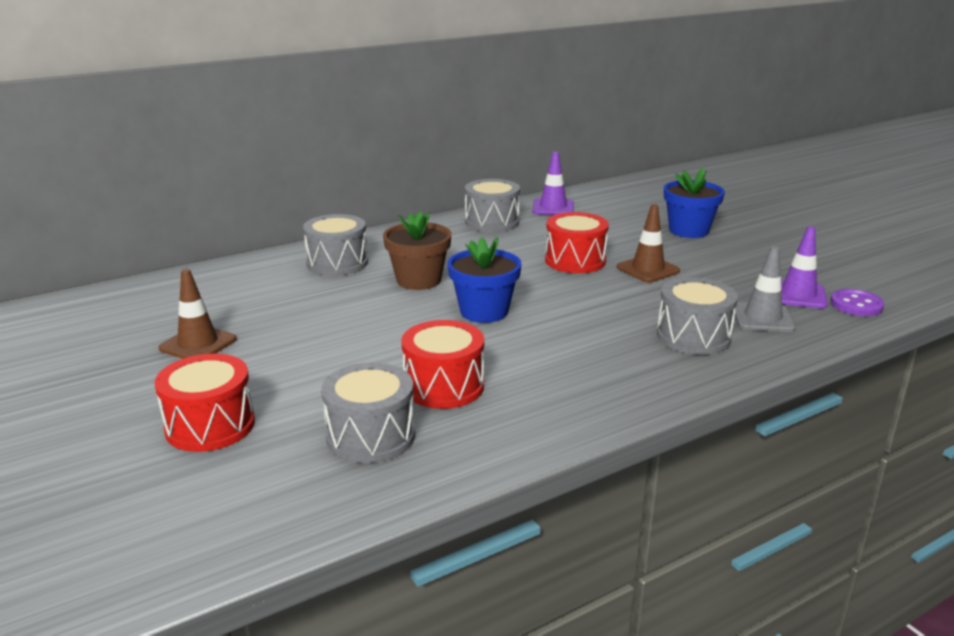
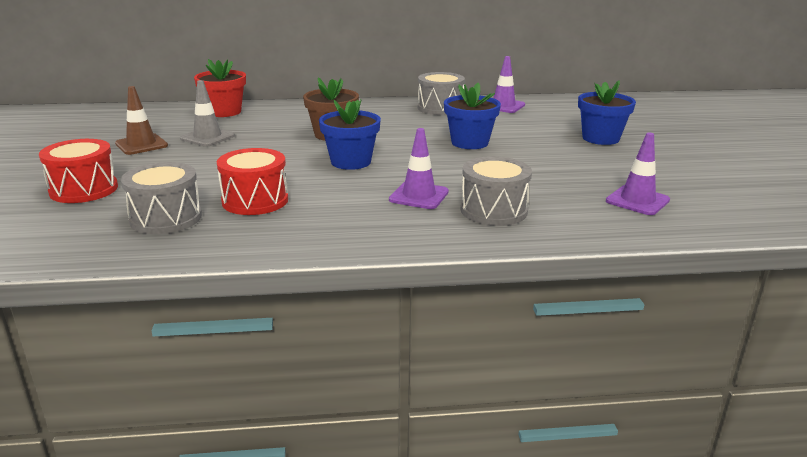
camera: 25 degrees right, 0 degrees up
grey drum [303,214,368,276] -> none
red drum [545,212,609,273] -> blue flower pot [444,83,501,149]
brown traffic cone [617,204,680,283] -> none
grey traffic cone [735,246,796,332] -> grey traffic cone moved to [180,80,235,147]
purple button [830,289,884,316] -> none
none -> red flower pot [194,59,246,117]
none -> purple traffic cone [389,128,449,209]

